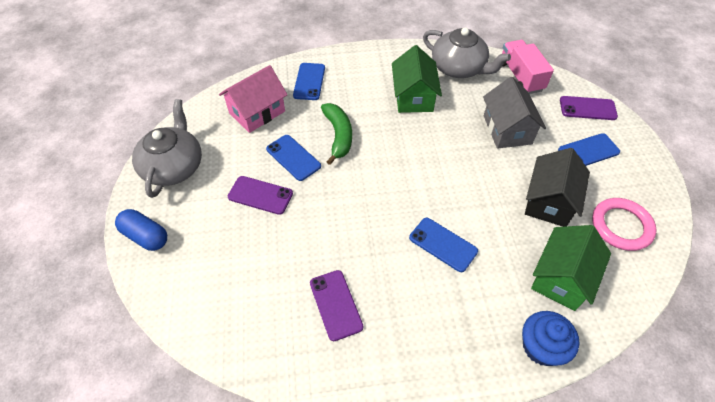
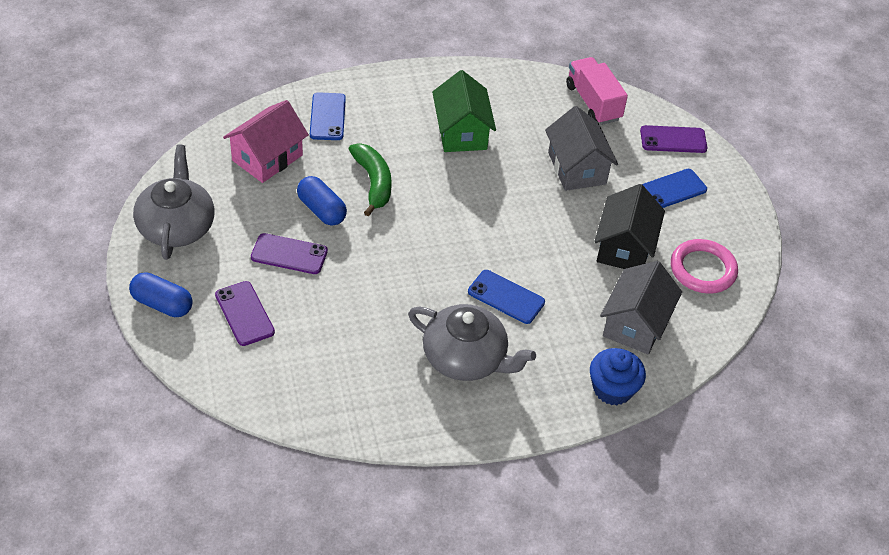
camera: 10 degrees left, 5 degrees down
blue phone [266,135,321,181] -> blue capsule [297,176,347,226]
purple phone [310,270,363,341] -> purple phone moved to [215,281,275,346]
grey teapot [423,28,511,78] -> grey teapot moved to [408,304,536,381]
green house [531,225,611,311] -> grey house [600,261,682,354]

